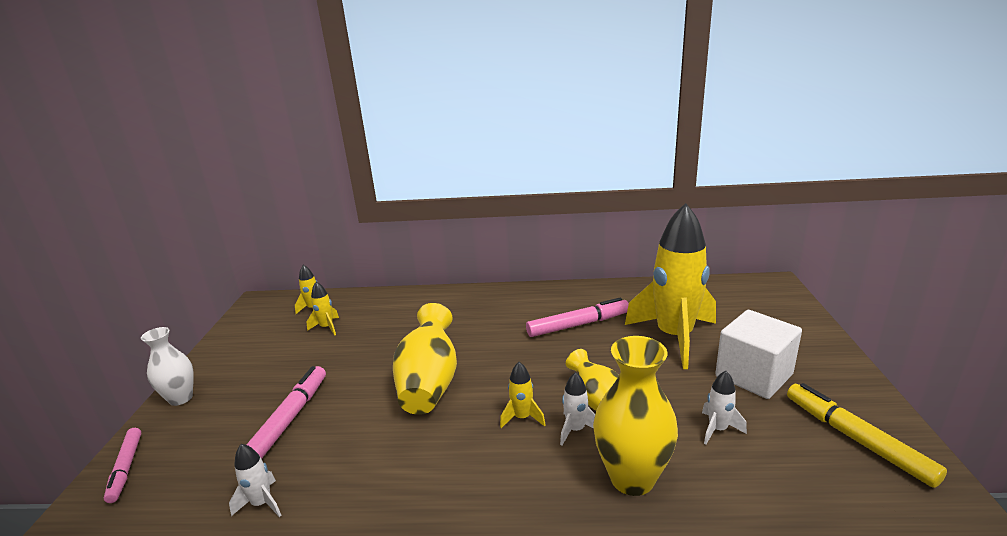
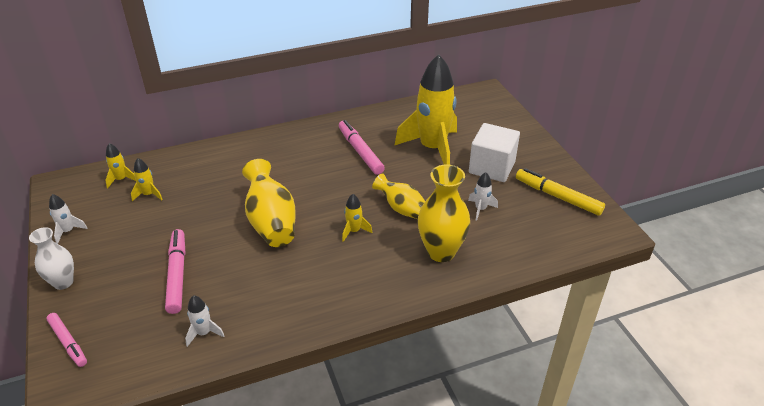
camera: 25 degrees left, 15 degrees up
pink marker [526,297,629,337] -> pink marker turned 75 degrees counterclockwise [339,120,385,175]
white rocket [560,372,595,446] -> white rocket moved to [49,194,88,244]

